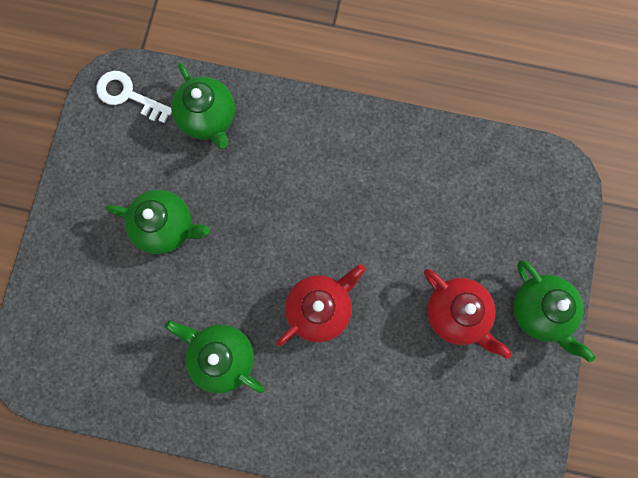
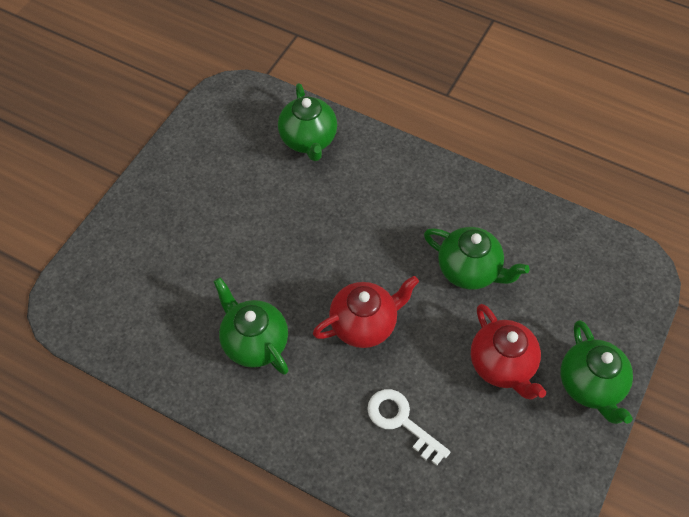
camera: 15 degrees right, 20 degrees down
white key [96,71,172,123] -> white key moved to [367,389,451,466]
green teapot [106,190,210,255] -> green teapot moved to [424,227,530,290]

